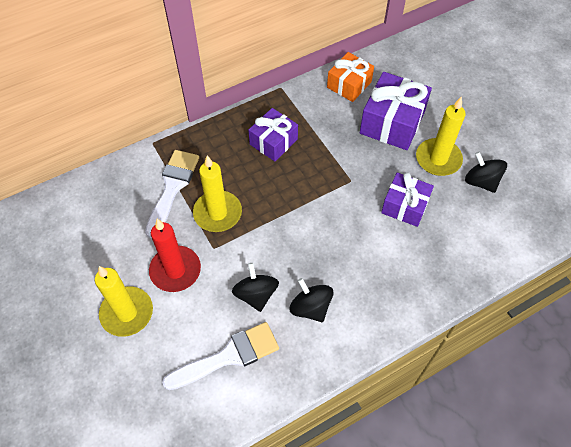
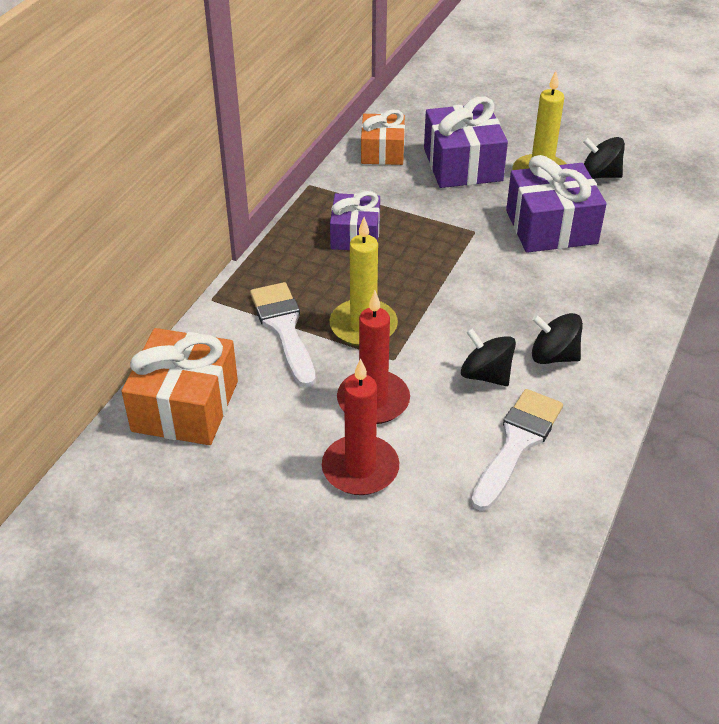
camera: 35 degrees left, 15 degrees down
yellow candle [95,266,153,337] -> red candle [322,359,399,495]
purple gift [381,172,434,227] -> purple gift [506,155,607,253], size x1.54
none -> orange gift [122,328,238,445]

